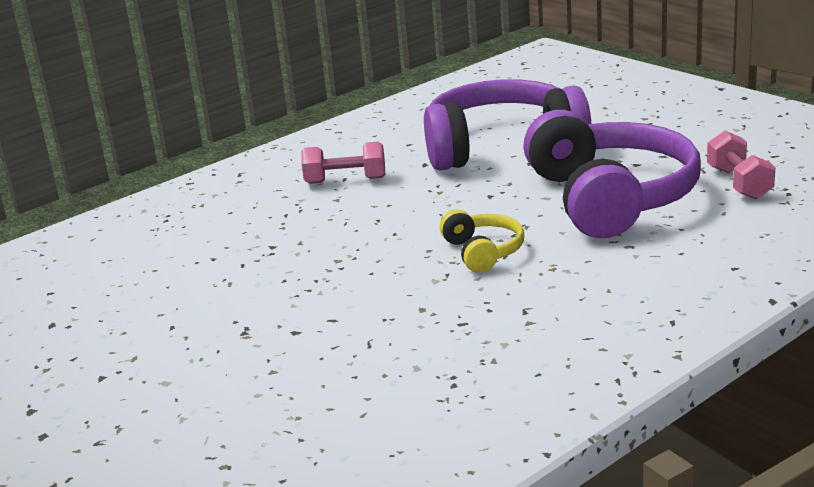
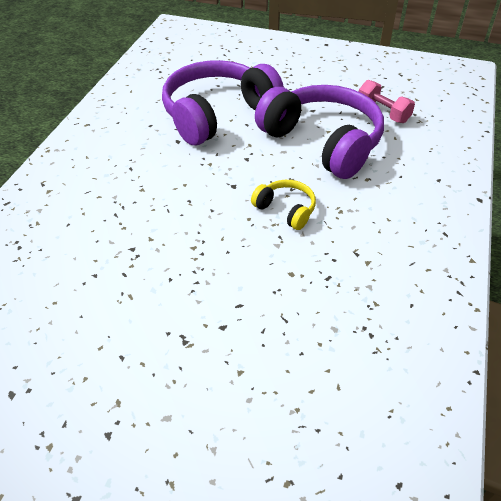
camera: 35 degrees left, 20 degrees up
pink dumbbell [302,142,385,184] -> none

